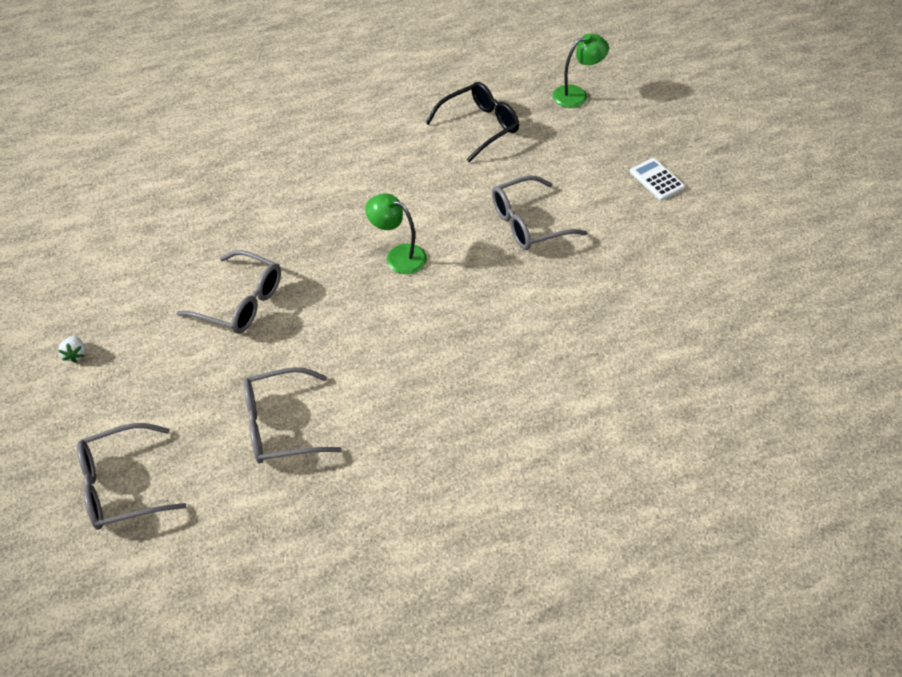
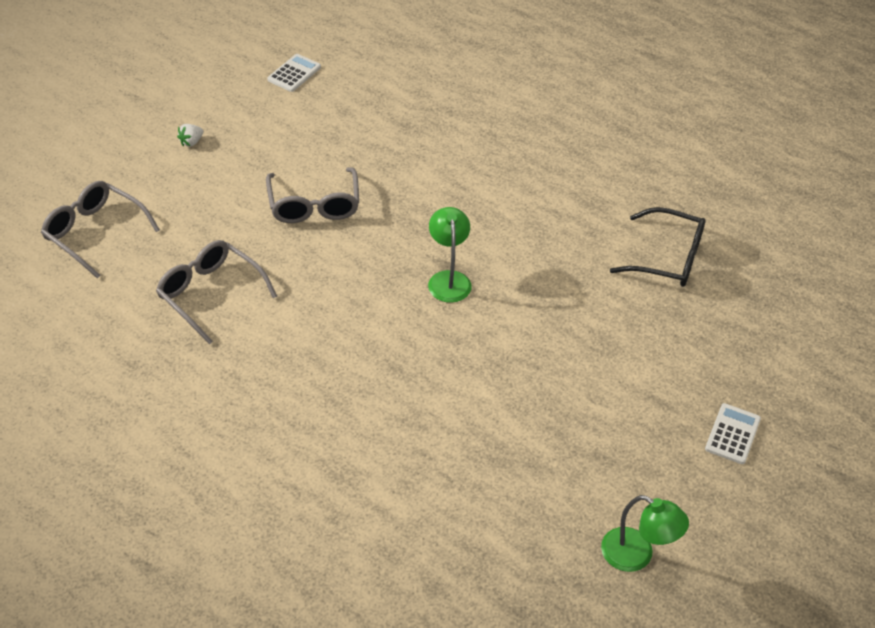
camera: 55 degrees right, 5 degrees down
grey glasses [492,175,588,250] -> none
green lamp [552,33,609,108] -> green lamp moved to [601,495,689,572]
none -> white calculator [267,54,321,92]

